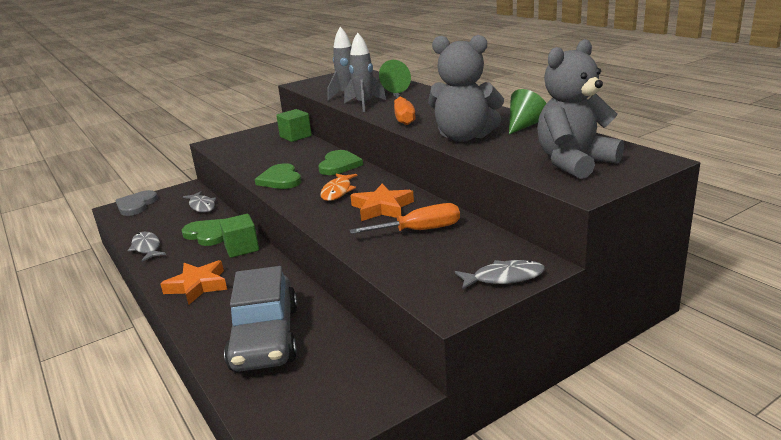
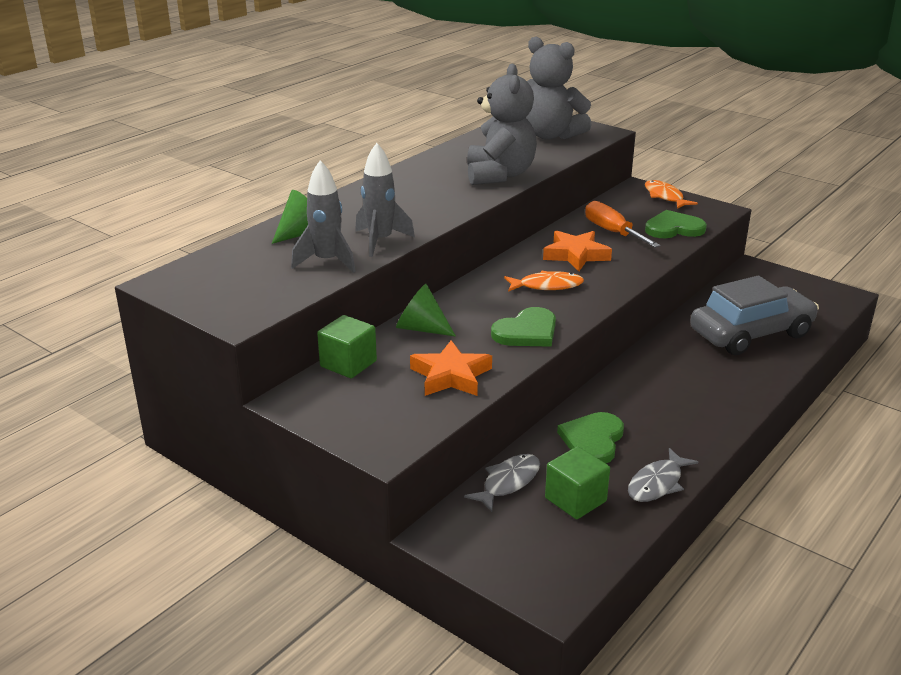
camera: 110 degrees left, 5 degrees up
grey heart [115,190,158,216] -> none
orange star [160,260,227,305] -> orange star moved to [410,340,492,396]
green cube [220,214,259,258] -> green cube moved to [545,446,610,519]
green heart [318,150,363,175] -> green heart moved to [645,210,707,238]
orange screwdriver [393,93,416,125] -> none
grey fish [455,260,545,290] -> orange fish [645,180,698,209]
green cone [509,89,547,134] -> green cone moved to [396,284,456,337]

